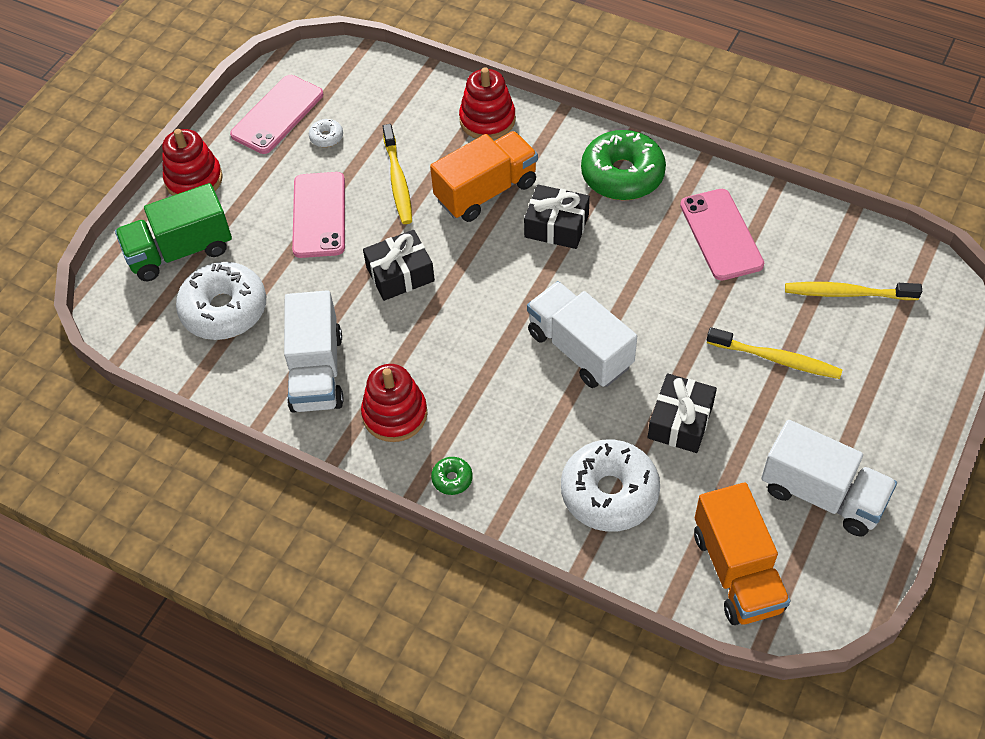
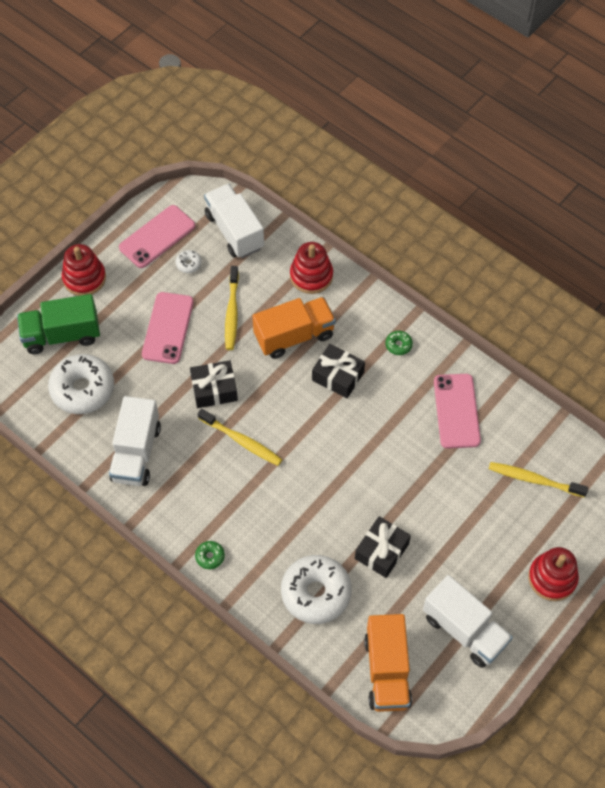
camera: 10 degrees right, 5 degrees up
red stacking toy [361,364,428,442] -> red stacking toy moved to [528,547,579,601]
white truck [527,281,637,388] -> white truck moved to [204,184,264,258]
green donut [581,130,666,200] -> green donut [385,331,413,355], size x0.42
yellow toothbrush [707,327,843,379] -> yellow toothbrush moved to [198,409,282,466]

